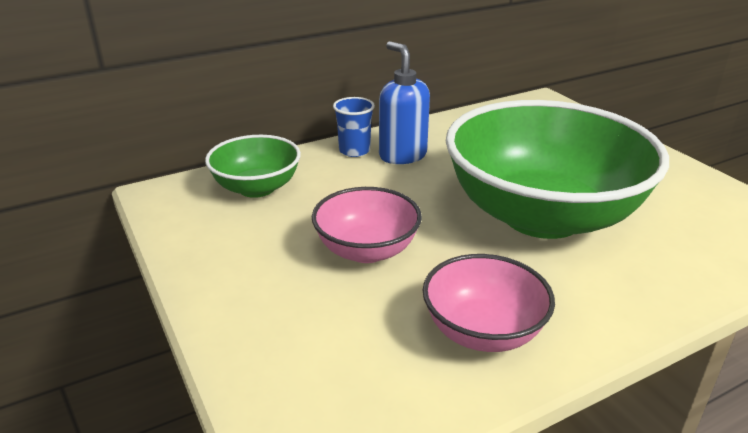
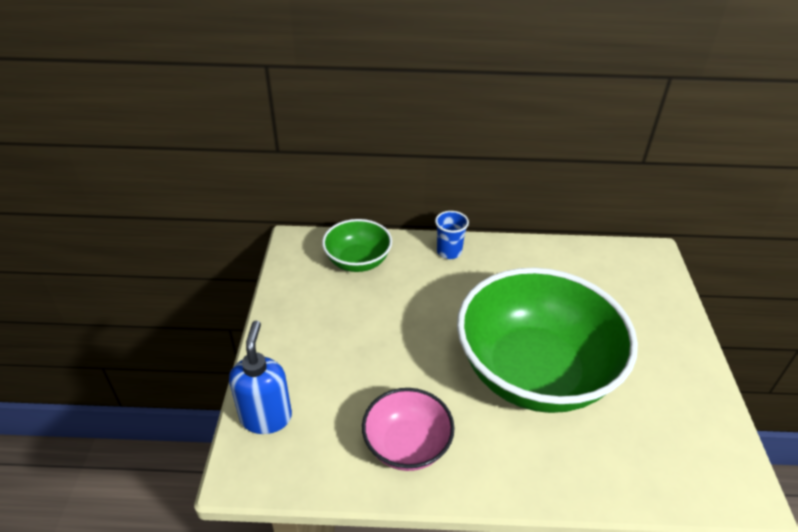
camera: 30 degrees right, 10 degrees up
pink bowl [312,187,422,263] -> none
blue soap dispenser [379,41,430,164] -> blue soap dispenser moved to [229,321,292,434]

